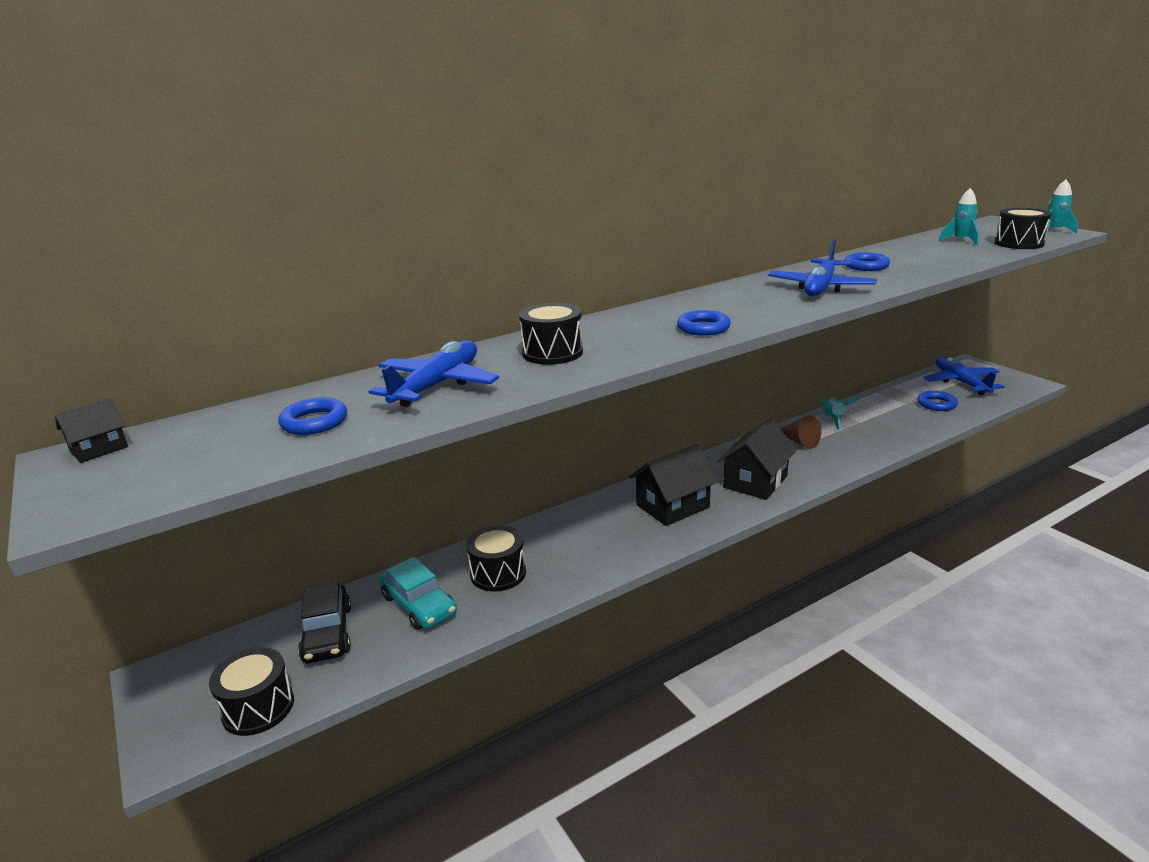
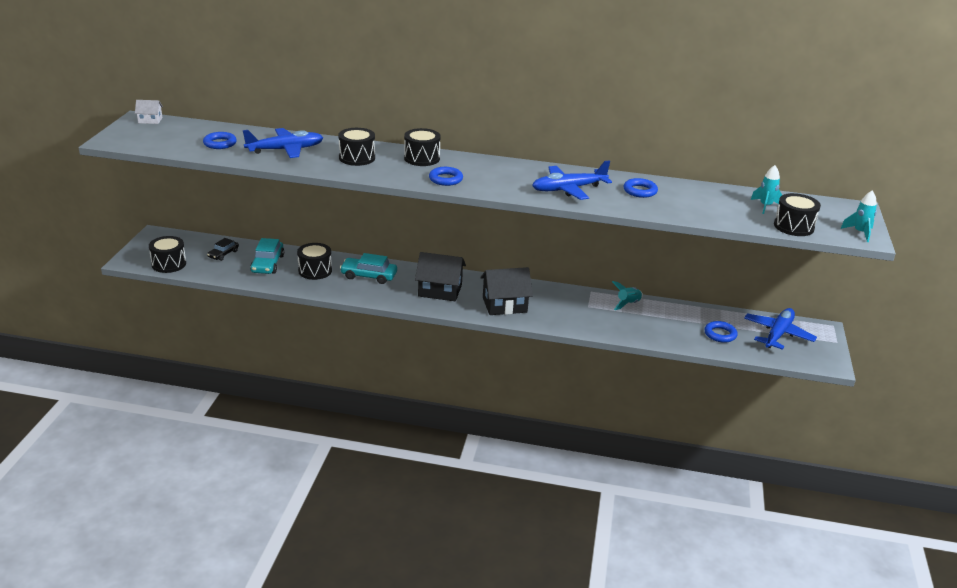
camera: 40 degrees right, 5 degrees up
black house [55,398,128,463] -> white house [135,100,163,124]
black car [298,583,351,663] -> black car [207,238,239,261], size x0.63
brown cone [781,415,821,449] -> none
none -> turquoise car [340,253,397,284]
none -> black drum [404,128,441,166]

